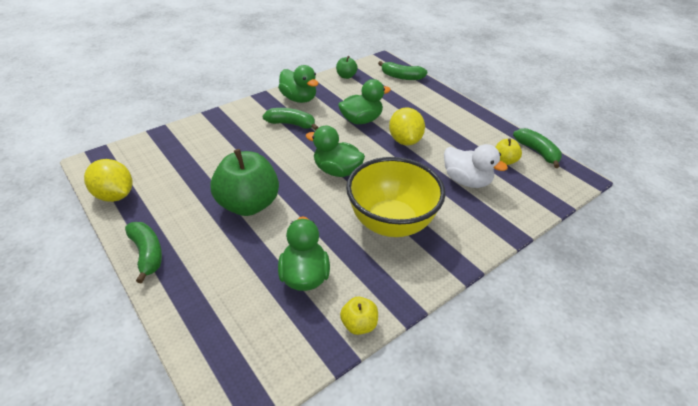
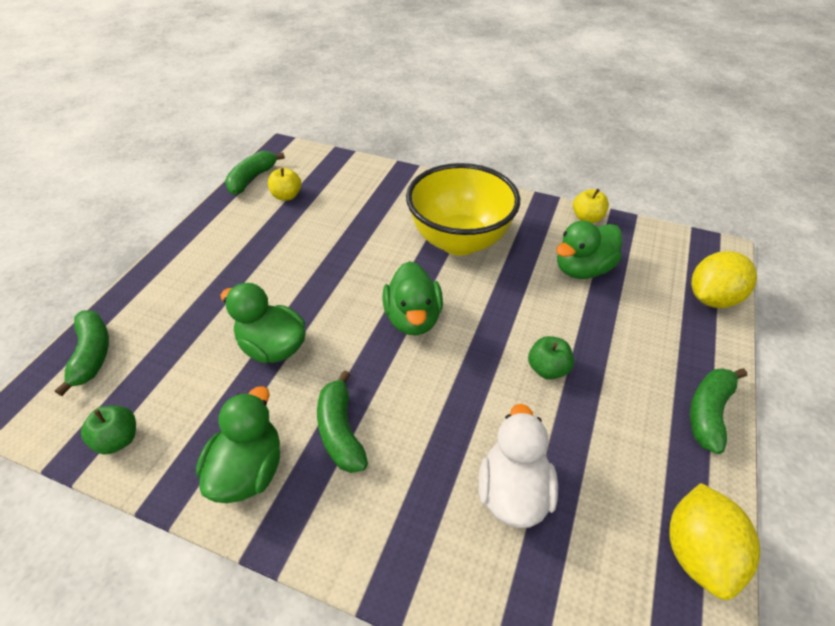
camera: 120 degrees left, 5 degrees up
green apple [210,149,279,216] -> green apple [528,336,574,380], size x0.47
yellow lemon [389,107,425,145] -> yellow lemon moved to [691,251,757,308]
white duck [444,144,508,188] -> white duck moved to [478,404,558,528]

